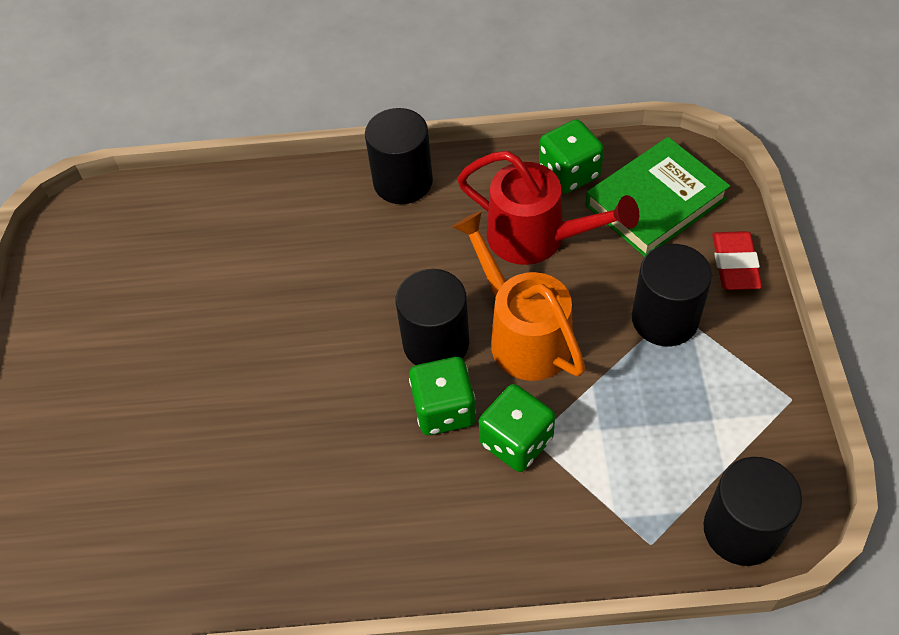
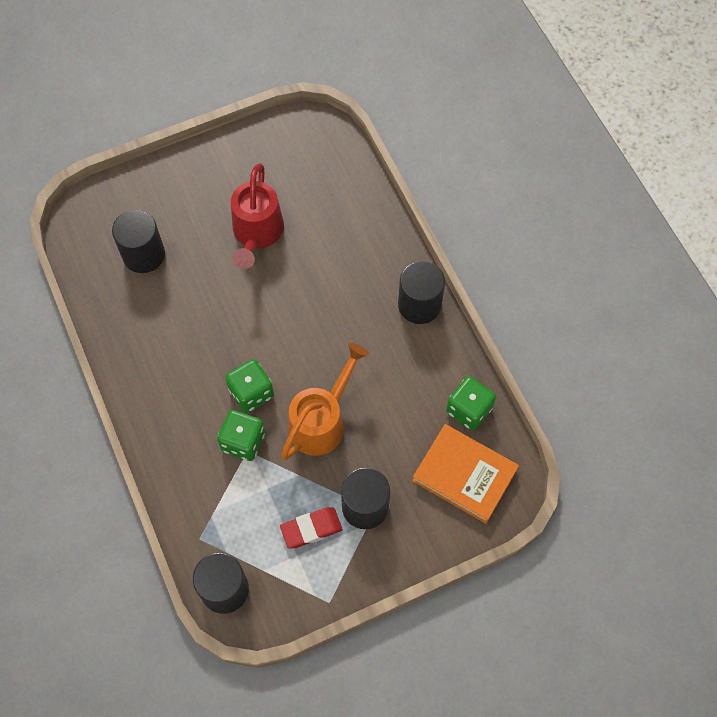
camera: 65 degrees right, 10 degrees up
black cylinder [396,269,469,365] -> black cylinder moved to [112,210,165,273]
red watering can [457,151,639,265] -> red watering can moved to [231,163,284,269]
green book [586,137,730,257] -> orange book [412,424,519,524]
red eraser [712,231,762,290] -> red eraser moved to [280,507,343,549]

